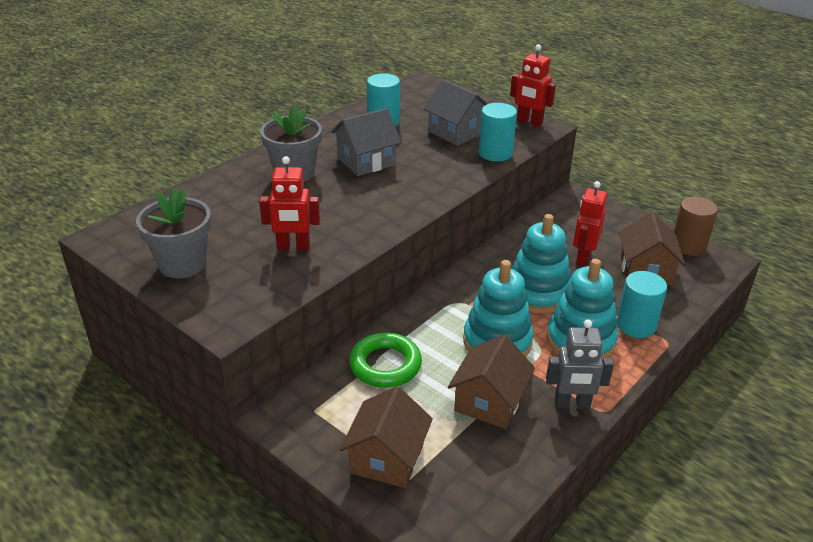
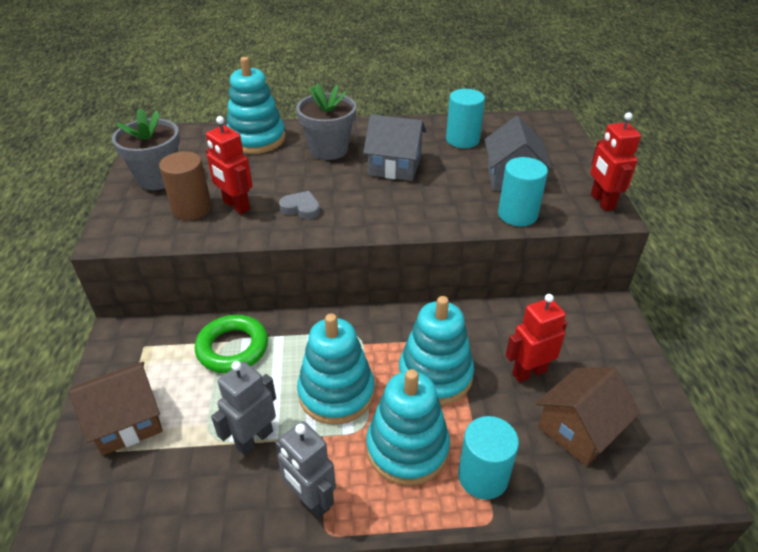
camera: 45 degrees right, 5 degrees up
brown house [448,335,535,429] -> grey robot [211,361,276,455]
brown cylinder [674,196,718,256] -> brown cylinder moved to [159,151,212,220]
none -> turquoise stacking toy [226,57,286,154]
none -> grey heart [279,191,320,219]

